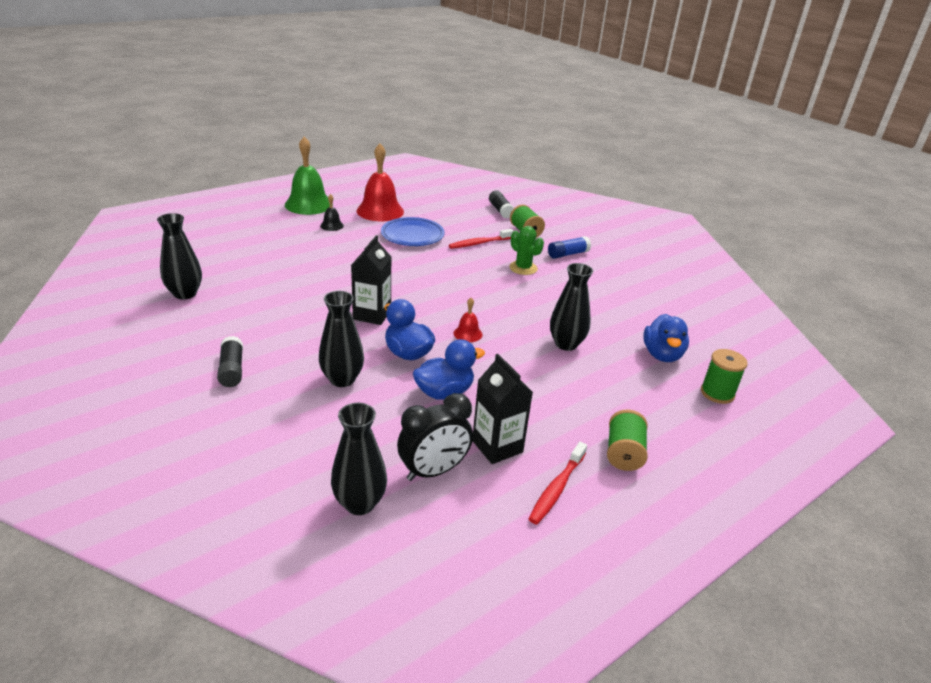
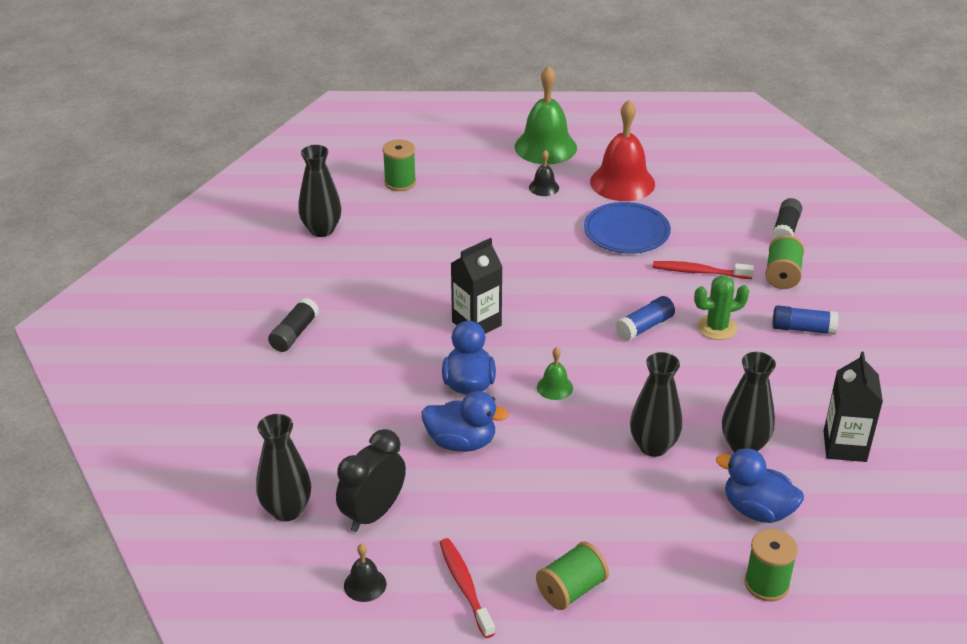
camera: 40 degrees right, 5 degrees up
black vase [319,291,364,387] -> black vase moved to [722,352,776,452]
black clock [397,393,473,481] -> black clock turned 120 degrees clockwise [336,429,406,532]
red bell [453,298,483,342] -> green bell [537,347,573,400]
black carton [473,354,533,464] -> black carton moved to [824,352,883,462]
green cactus [509,226,544,275] -> green cactus turned 75 degrees clockwise [694,275,749,340]
red toothbrush [529,442,587,525] -> red toothbrush turned 90 degrees clockwise [439,538,495,638]
blue duck [643,314,689,362] -> blue duck turned 75 degrees clockwise [716,448,804,523]
none -> black bell [344,544,386,602]
none -> green spool [383,139,416,191]
none -> blue glue stick [615,296,675,341]

